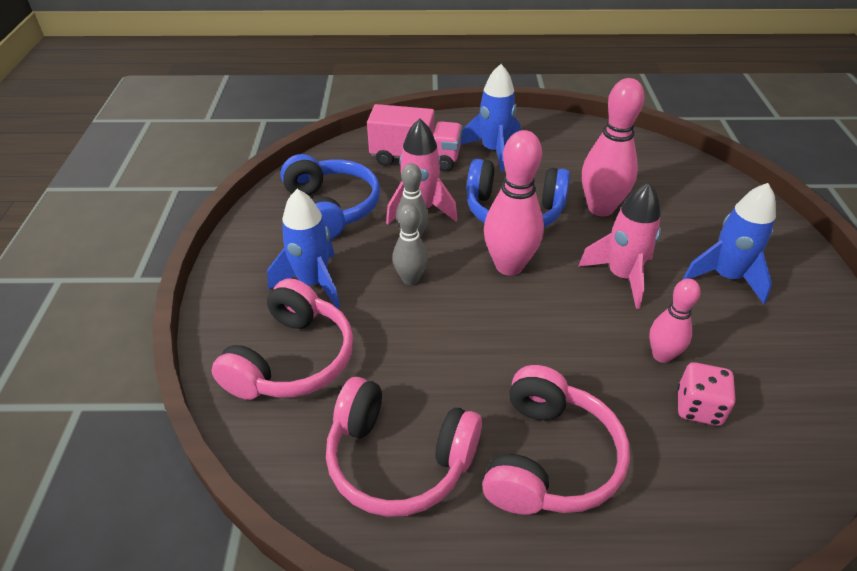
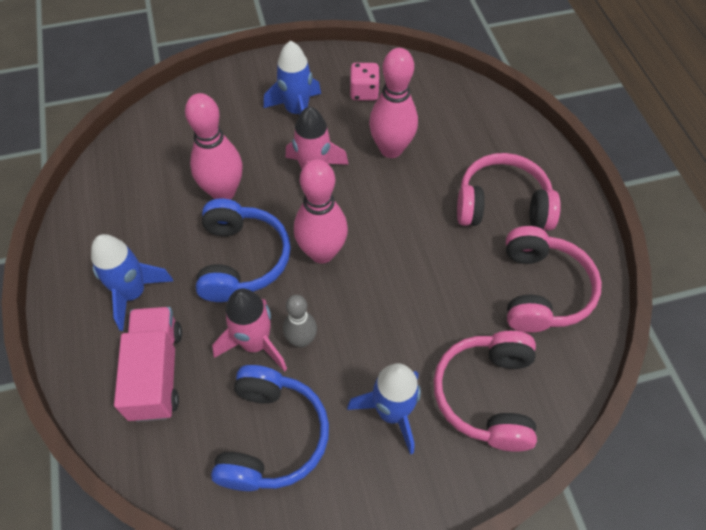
camera: 105 degrees left, 15 degrees up
pink headphones [211,278,353,400] -> pink headphones turned 90 degrees counterclockwise [433,331,537,452]
blue headphones [281,154,380,240] -> blue headphones turned 135 degrees clockwise [211,365,329,491]
grey bowling pin [393,204,428,285] -> none
pink bowling pin [649,278,700,363] -> pink bowling pin [369,48,418,158], size x1.68
pink dice [677,362,736,426] -> pink dice moved to [350,63,380,101]

